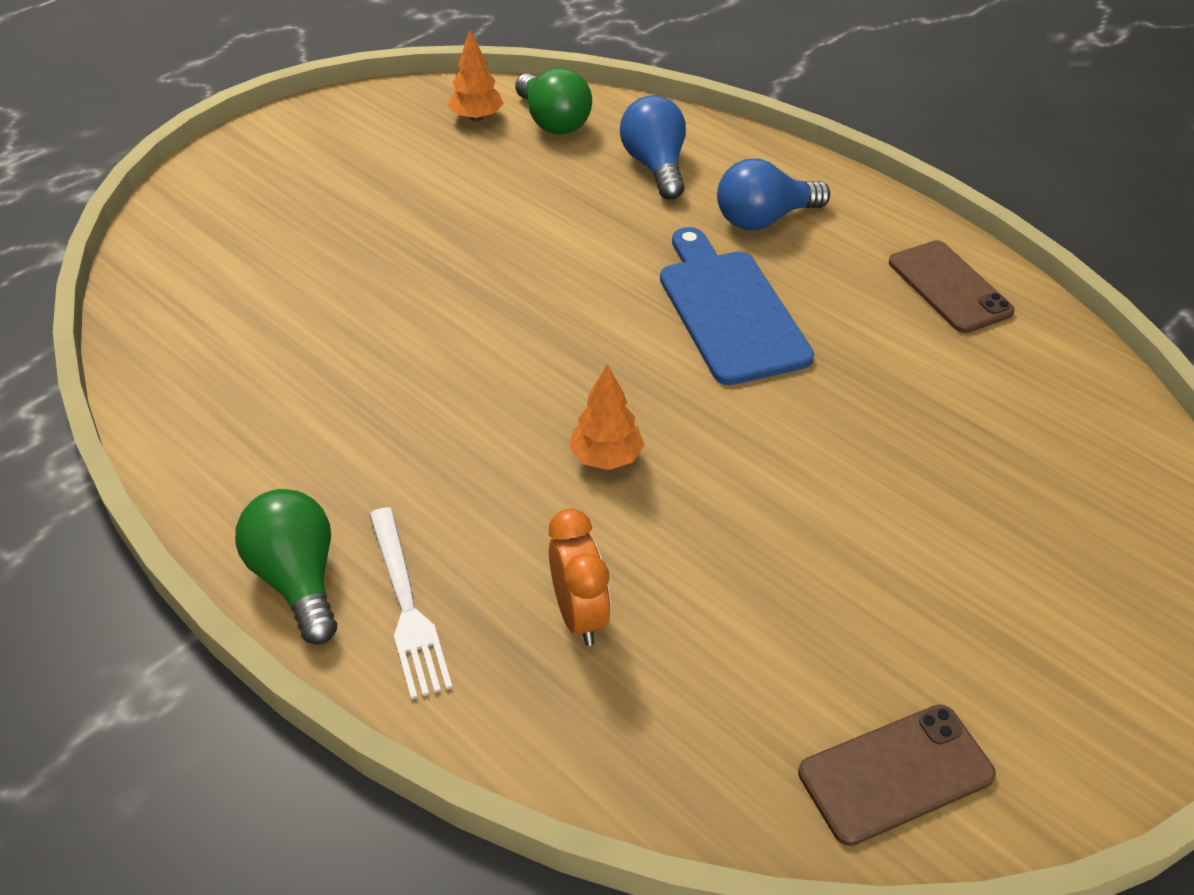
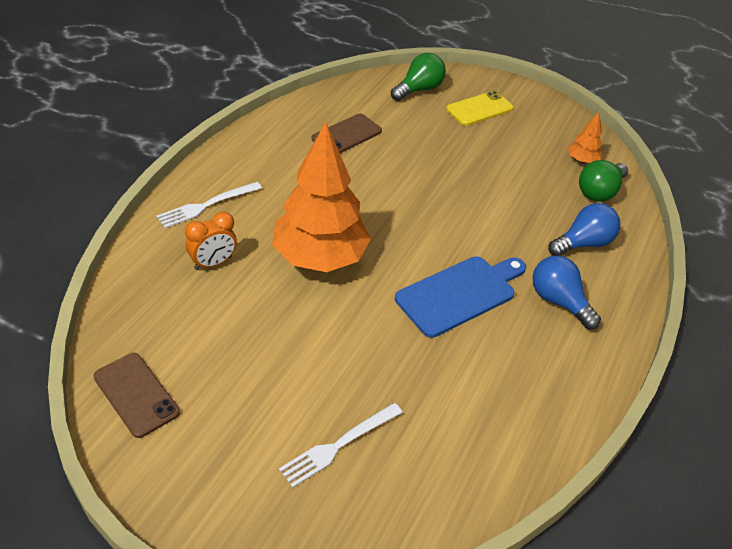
camera: 70 degrees right, 0 degrees up
green light bulb [235,489,337,645] -> green light bulb moved to [391,53,446,101]
orange tree [569,364,644,470] -> orange tree [272,122,371,272], size x2.39
brown phone [889,240,1015,333] -> brown phone moved to [312,113,382,153]
none -> white fork [279,403,403,488]
none -> yellow phone [446,91,514,126]

